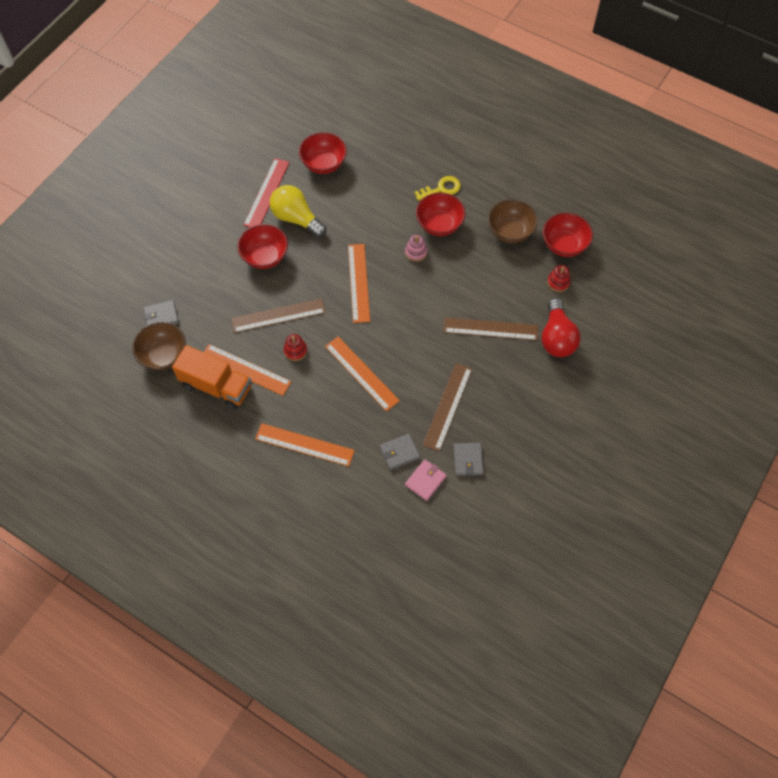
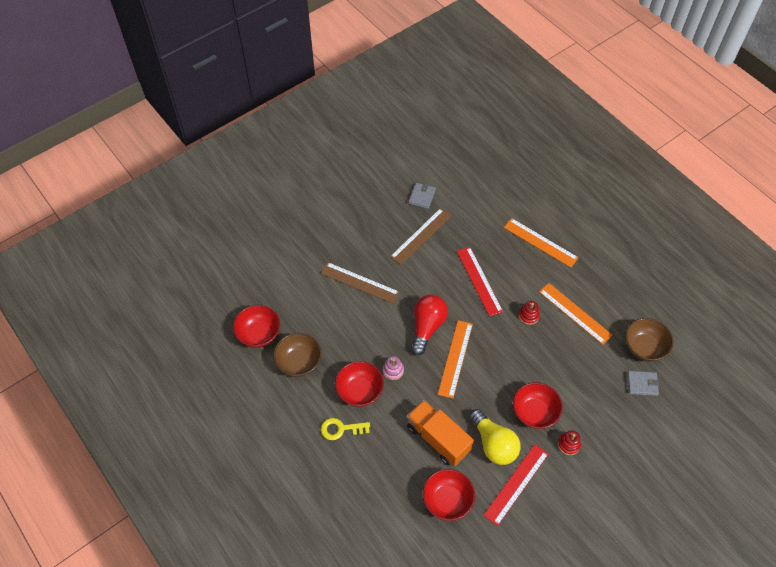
camera: 160 degrees left, 5 degrees down
orange truck [172,345,251,410] -> orange truck moved to [407,400,474,467]
brown ruler [231,298,326,333] -> none
orange ruler [325,337,400,411] -> red ruler [457,247,503,316]
grey wallet [380,434,420,470] -> none
pink wallet [405,459,446,501] -> none
red light bulb [541,298,581,357] -> red light bulb moved to [411,295,448,355]
red stacking toy [547,265,571,292] -> red stacking toy moved to [558,431,581,455]

